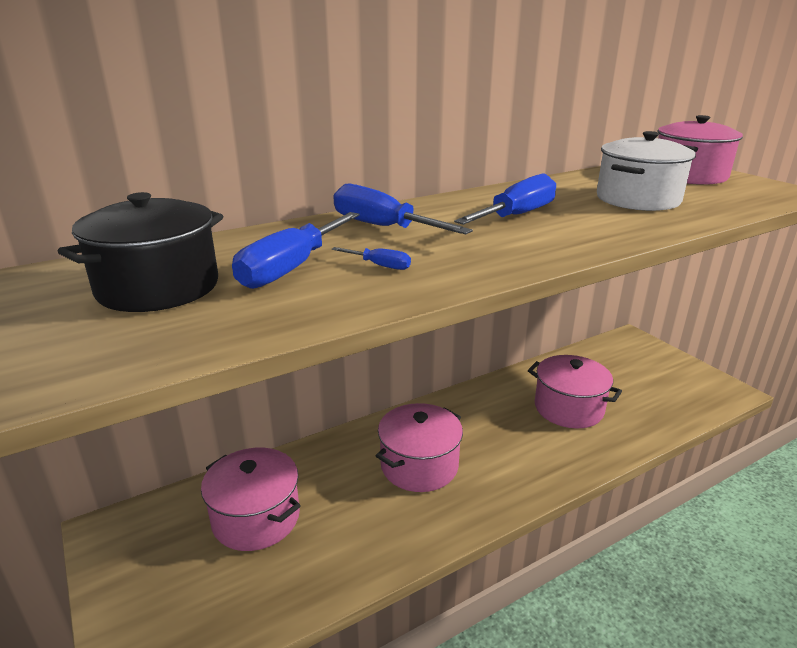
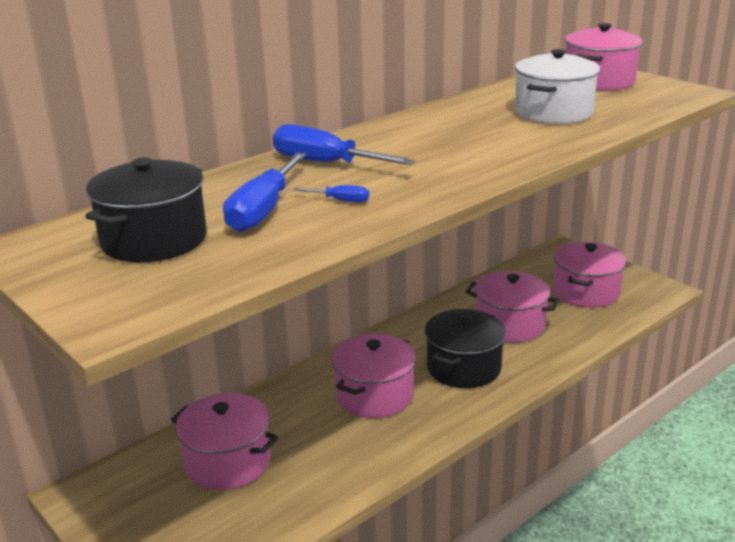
camera: 10 degrees left, 0 degrees up
blue screwdriver [454,174,556,225] -> none
none -> black pot [425,309,506,388]
none -> pink pot [553,242,626,308]

